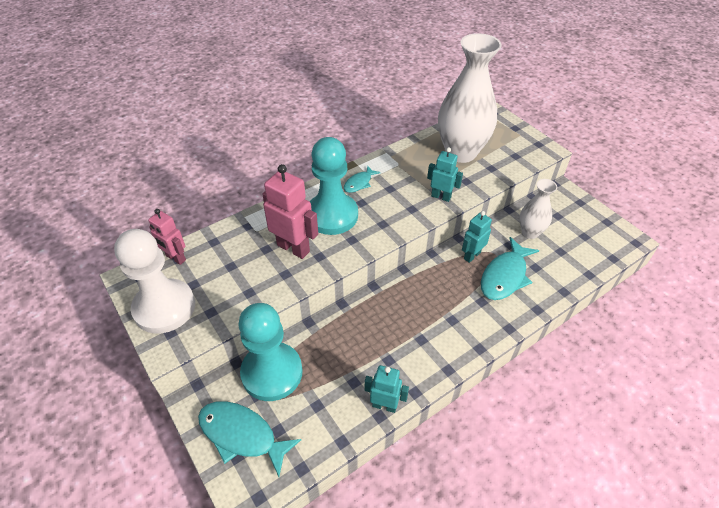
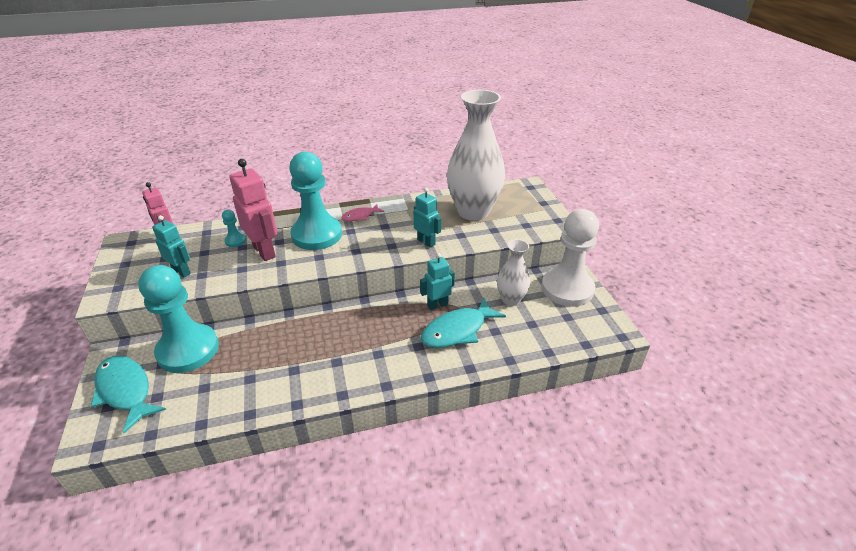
camera: 20 degrees right, 10 degrees down
white pawn [114,229,195,333] -> white pawn moved to [541,209,599,307]
turquoise fish [344,165,380,193] -> pink fish [341,204,384,221]
turquoise robot [365,365,409,413] -> turquoise robot moved to [152,215,191,277]
none -> turquoise pawn [222,210,246,247]

